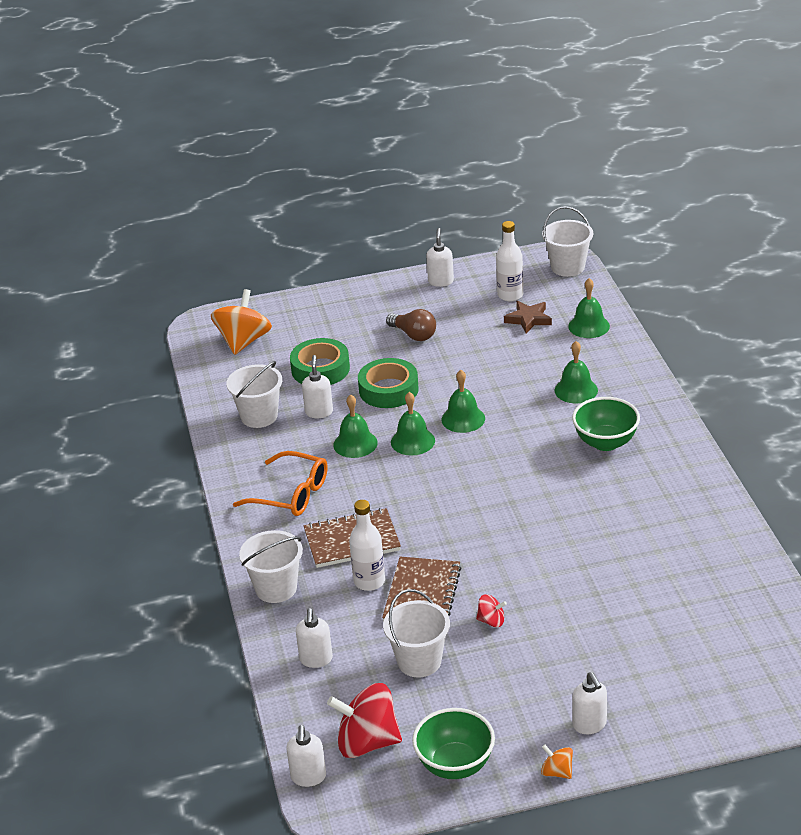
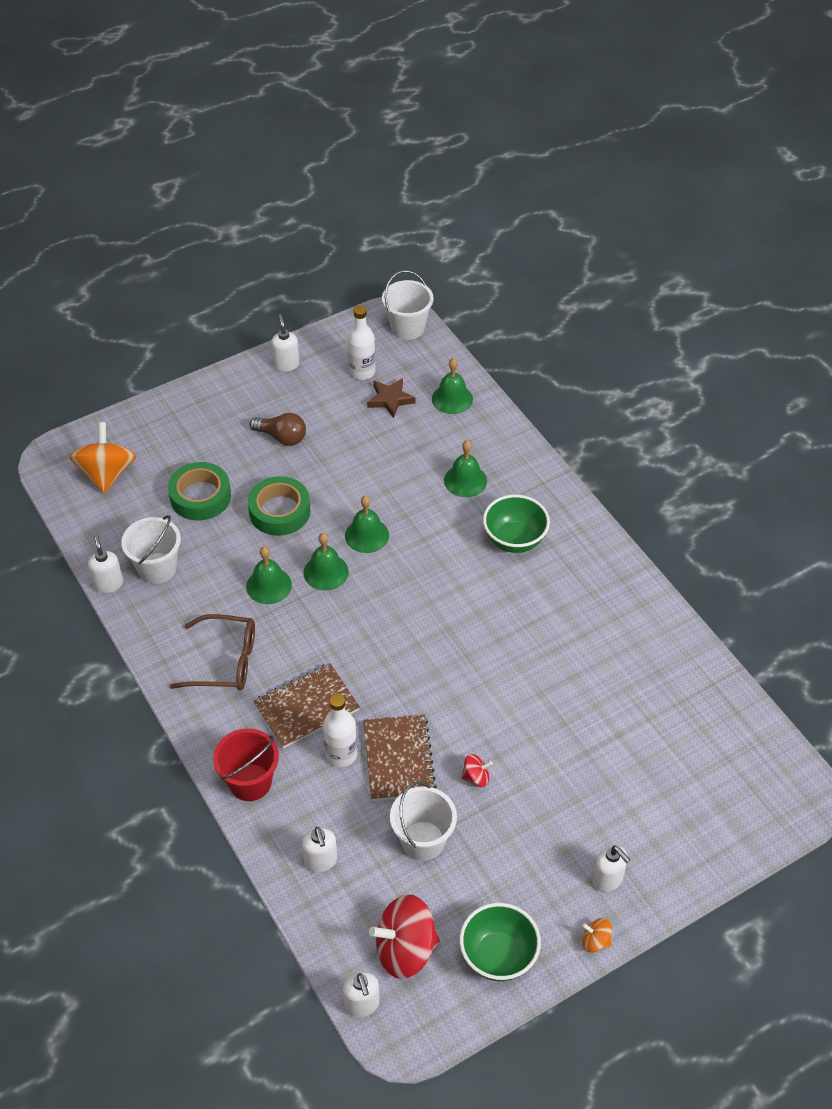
camera: 20 degrees left, 15 degrees up
orange glasses [233,451,328,516] -> brown glasses [170,614,255,690]
white bucket [239,530,303,603] -> red bucket [213,728,279,801]
white soap dispenser [302,355,333,418] -> white soap dispenser moved to [88,533,123,593]

